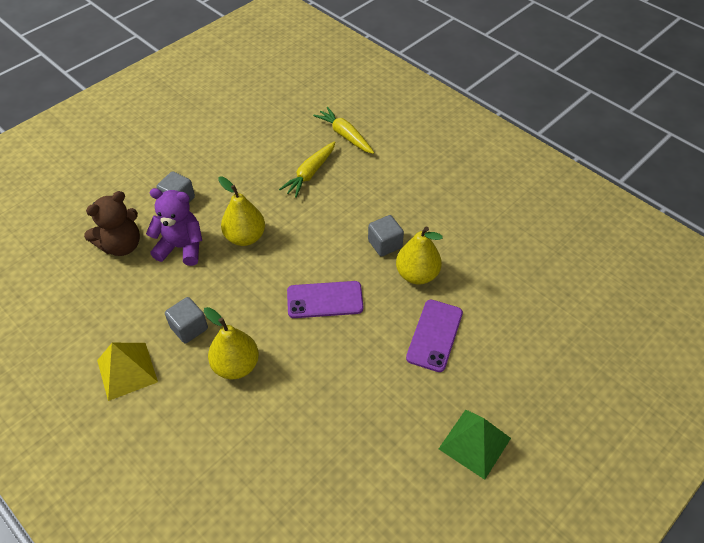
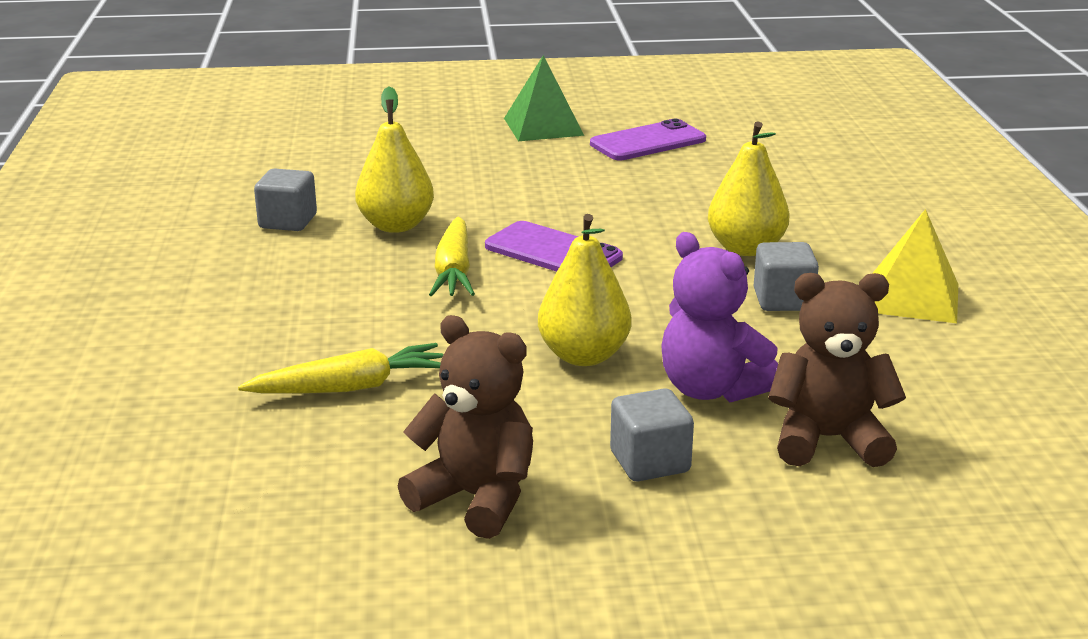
camera: 140 degrees left, 25 degrees down
yellow carrot [313,107,374,154] -> yellow carrot moved to [429,216,475,296]
grey cube [368,215,404,257] -> grey cube moved to [254,168,317,231]
purple phone [406,299,463,372] -> purple phone moved to [590,119,706,160]
none -> brown teddy bear [398,315,533,539]

